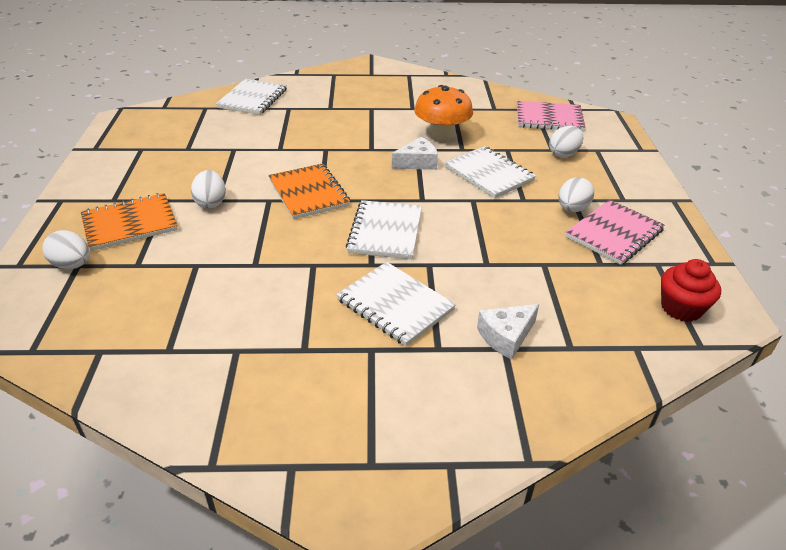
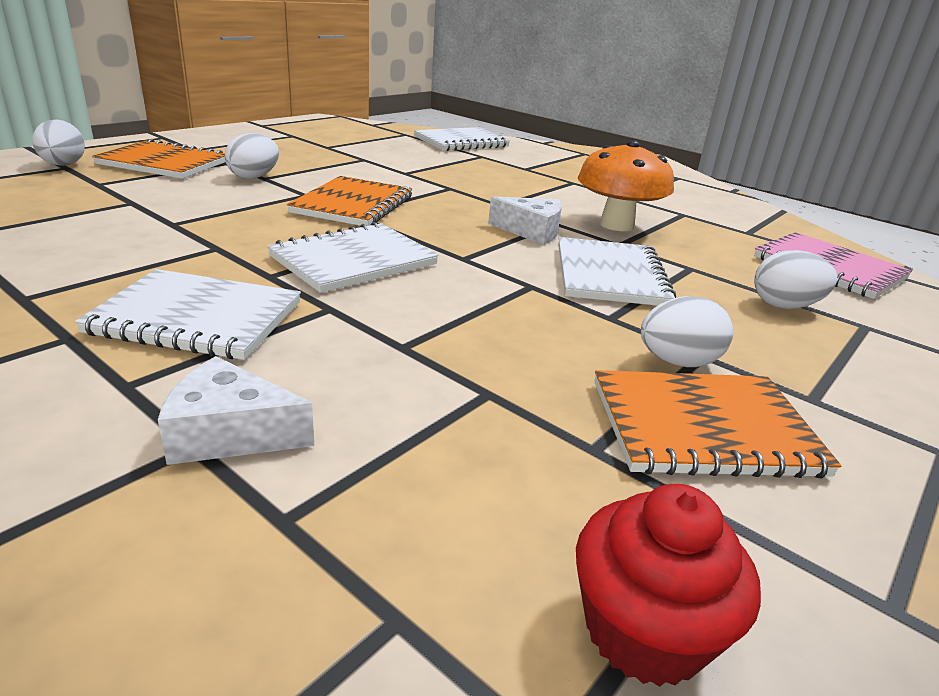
camera: 40 degrees right, 10 degrees down
white notebook [336,262,456,346] -> white notebook turned 75 degrees counterclockwise [75,269,301,360]
pink notebook [565,200,665,265] -> orange notebook [594,370,841,479]

